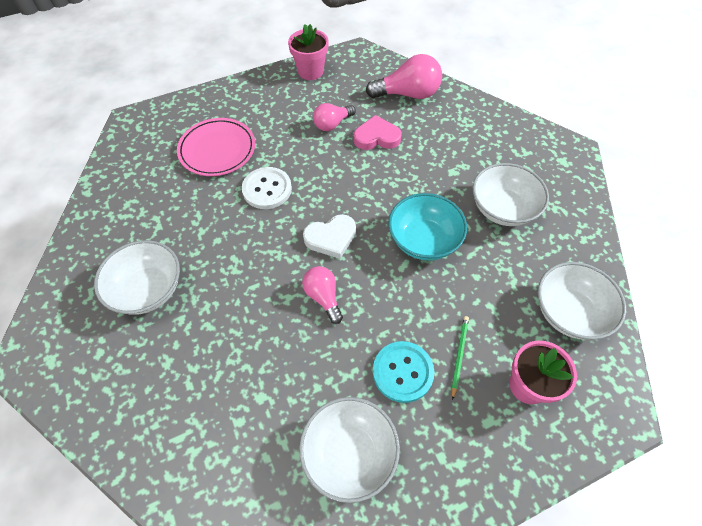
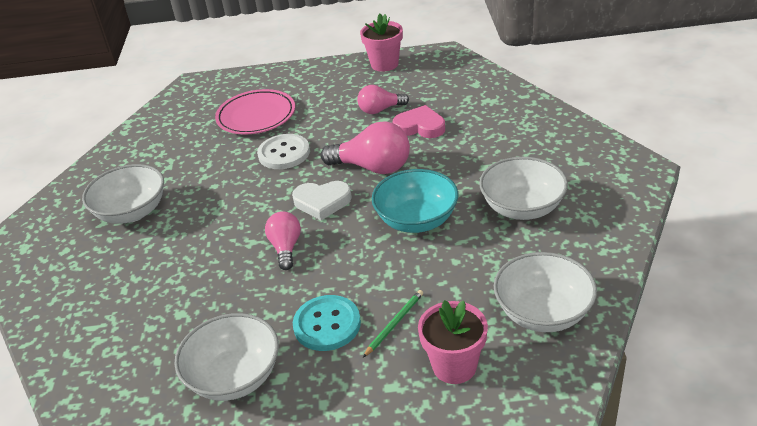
camera: 25 degrees right, 20 degrees down
pink light bulb [366,54,442,99] -> pink light bulb moved to [321,121,410,174]

